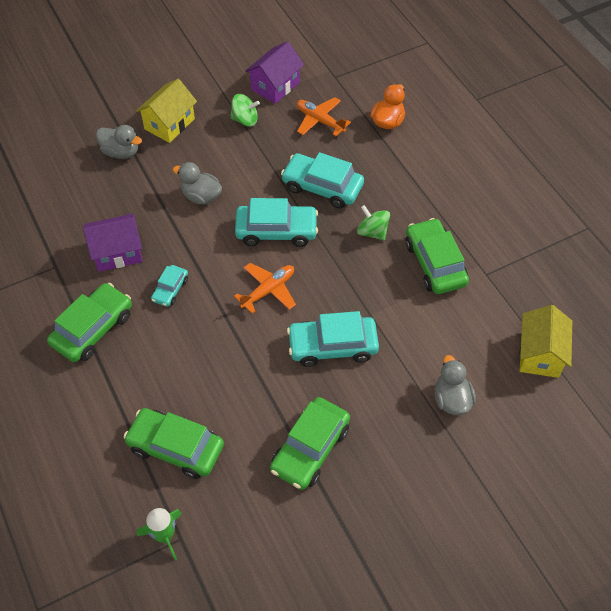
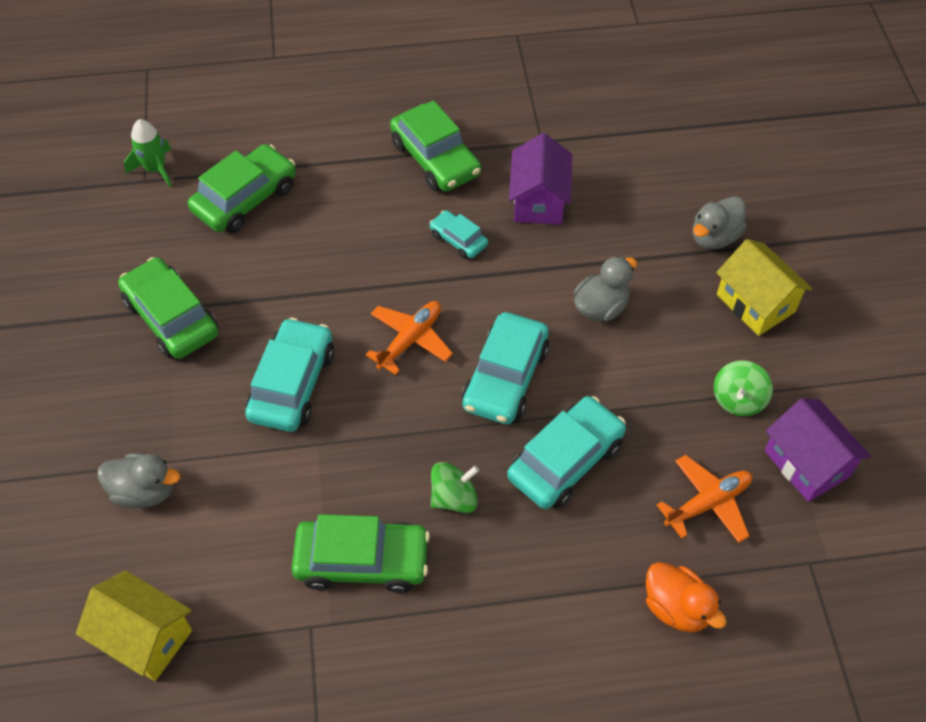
camera: 110 degrees right, 0 degrees up
orange plane [234,263,296,314] -> orange plane turned 120 degrees counterclockwise [365,301,453,375]

